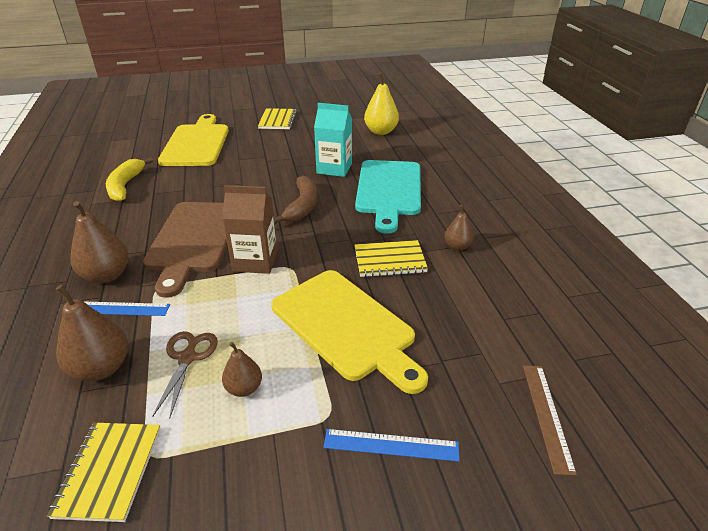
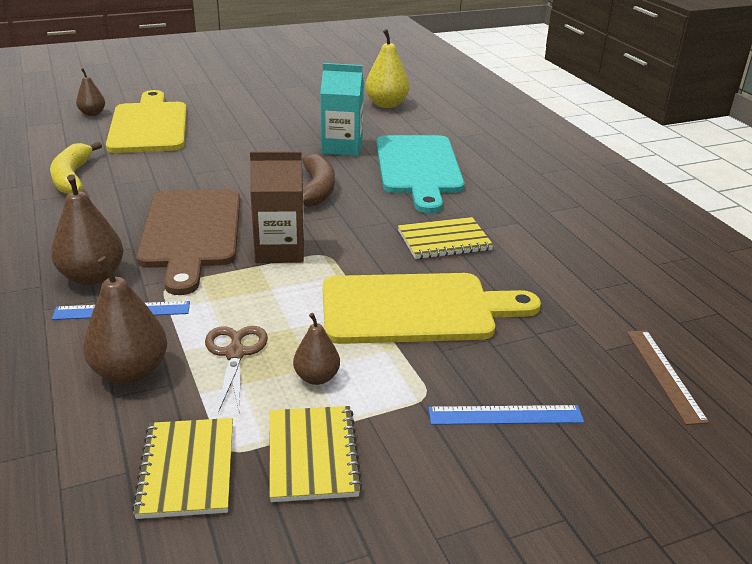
camera: 10 degrees left, 5 degrees down
yellow notebook [258,108,297,129] -> yellow notebook moved to [269,406,363,502]
yellow cutting board [271,270,428,394] -> yellow cutting board turned 45 degrees counterclockwise [323,273,541,344]
brown pear [444,205,474,251] -> brown pear moved to [76,68,105,116]

